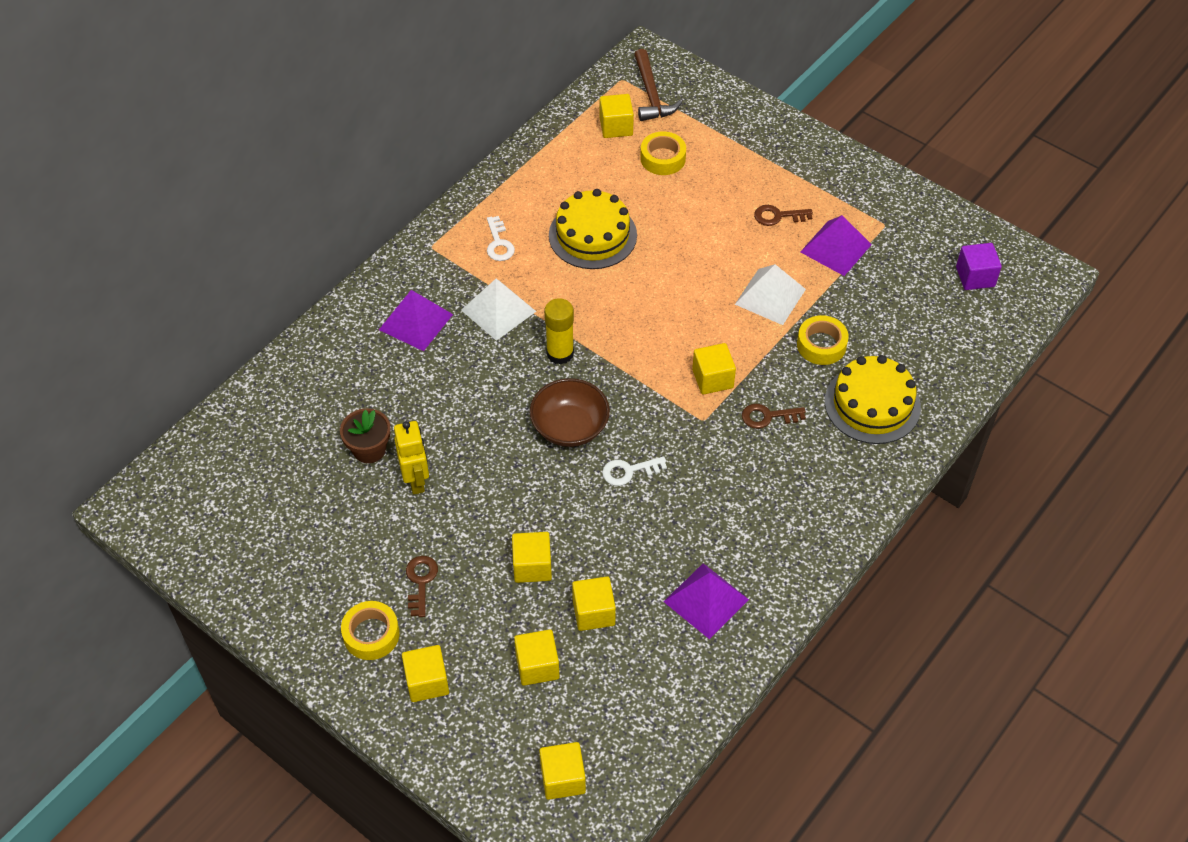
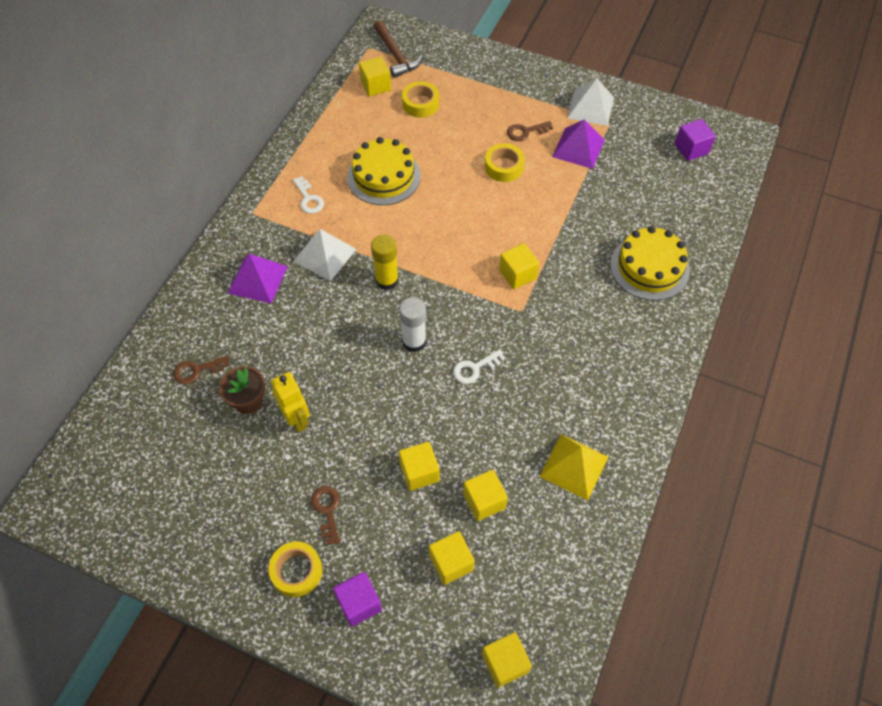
camera: 15 degrees left, 5 degrees up
yellow cube [402,645,449,702] -> purple cube [333,572,382,627]
brown bowl [530,378,610,447] -> white glue stick [399,297,427,352]
purple pyramid [664,563,749,639] -> yellow pyramid [539,434,608,500]
white pyramid [735,264,806,325] -> white pyramid moved to [567,78,614,126]
brown key [742,404,806,429] -> brown key moved to [173,355,230,385]
yellow tape [797,315,849,365] -> yellow tape moved to [485,143,525,182]

